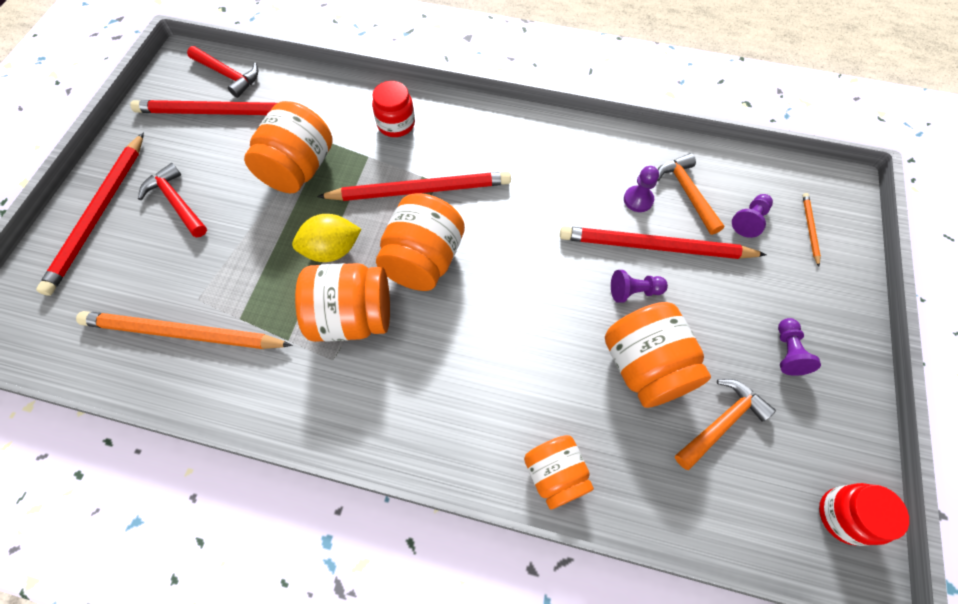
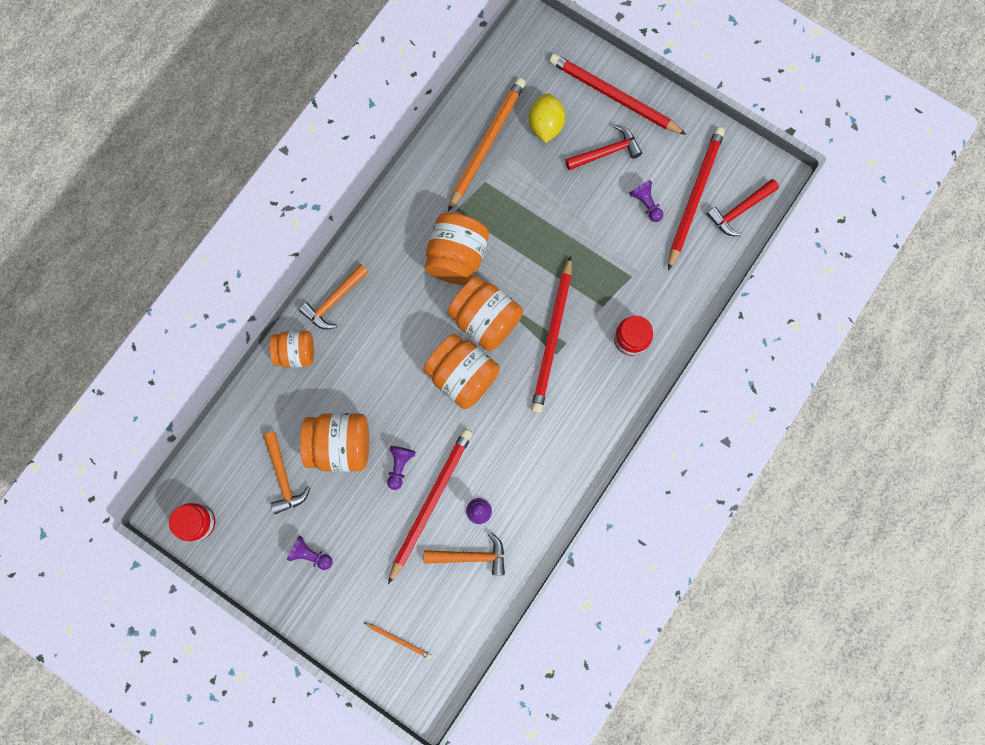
camera: 110 degrees right, 15 degrees up
orange jar [244,101,333,193] -> orange jar moved to [423,334,500,409]
yellow lemon [292,214,362,262] -> yellow lemon moved to [529,93,565,143]
purple pawn [732,194,773,238] -> purple pawn moved to [629,180,663,222]
none -> orange hammer [299,264,369,330]

